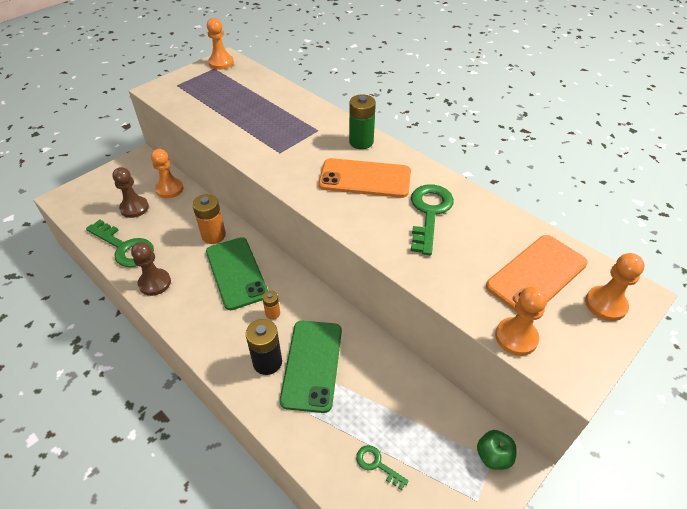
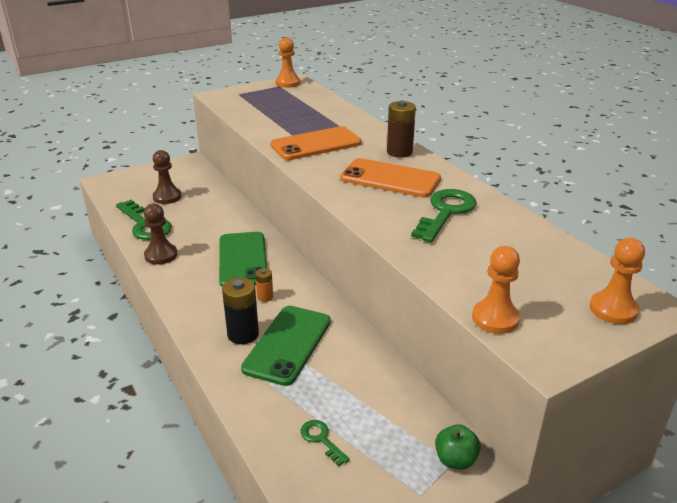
camera: 15 degrees right, 15 degrees down
orange pawn [151,149,183,198] -> none
orange battery [192,194,226,244] -> none
green battery [349,94,376,149] -> brown battery [387,100,416,158]
orange phone [486,235,588,312] -> orange phone moved to [270,126,362,160]

